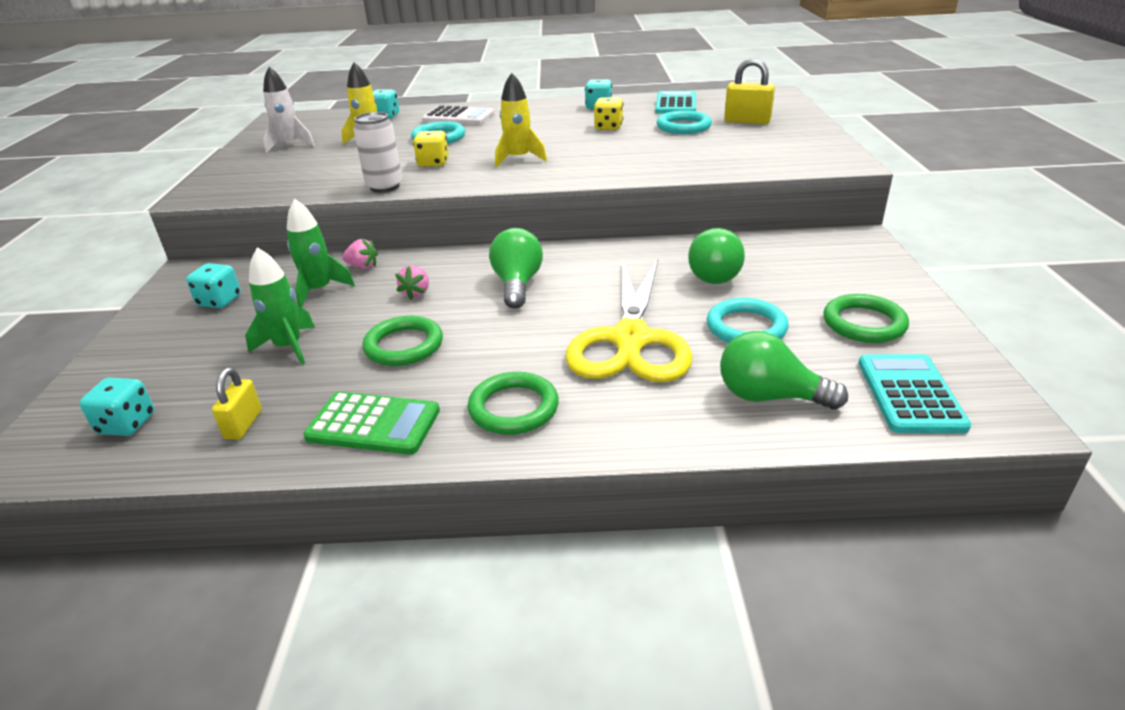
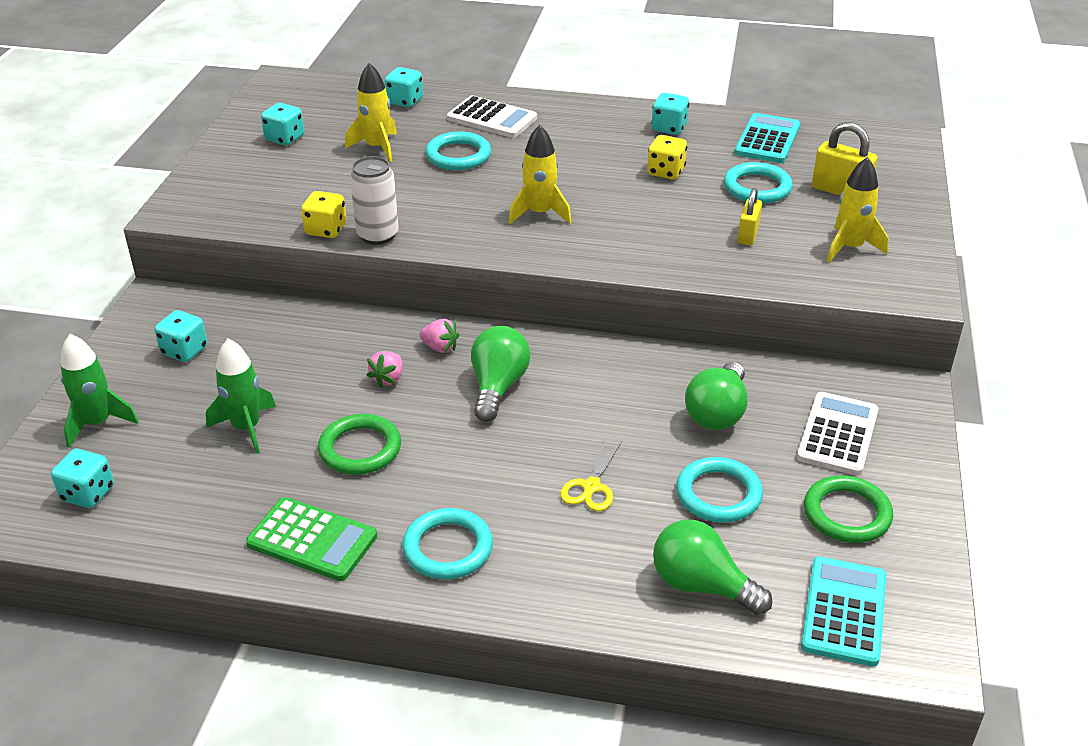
camera: 10 degrees right, 5 degrees up
yellow padlock [212,368,262,440] -> yellow padlock moved to [738,188,762,245]
white rocket [263,67,315,153] -> turquoise dice [261,103,304,146]
green rocket [287,199,355,307] -> green rocket moved to [60,334,139,448]
pink strawberry [342,238,378,269] -> pink strawberry moved to [419,319,459,353]
yellow dice [413,131,449,167] -> yellow dice moved to [301,191,347,238]
green ring [467,372,559,435] -> turquoise ring [402,508,493,579]
yellow scissors [565,259,693,382] -> yellow scissors [560,439,622,511], size x0.41
none -> white calculator [797,392,879,476]
none -> yellow rocket [827,157,888,262]

